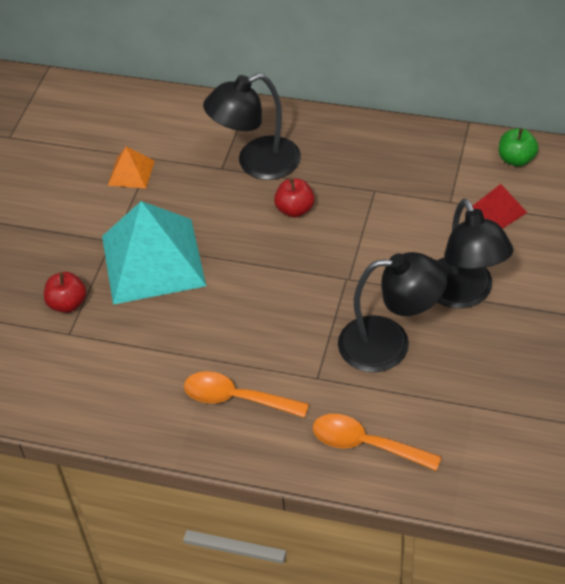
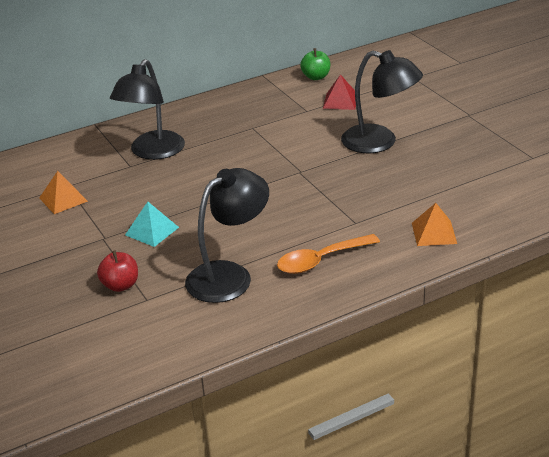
camera: 45 degrees left, 15 degrees down
turquoise pyramid [102,201,206,305] -> turquoise pyramid [125,202,179,247], size x0.45
red apple [274,179,315,218] -> none
orange spoon [313,414,442,471] -> orange pyramid [412,203,457,246]
black lamp [338,252,448,372] -> black lamp moved to [185,168,269,303]

